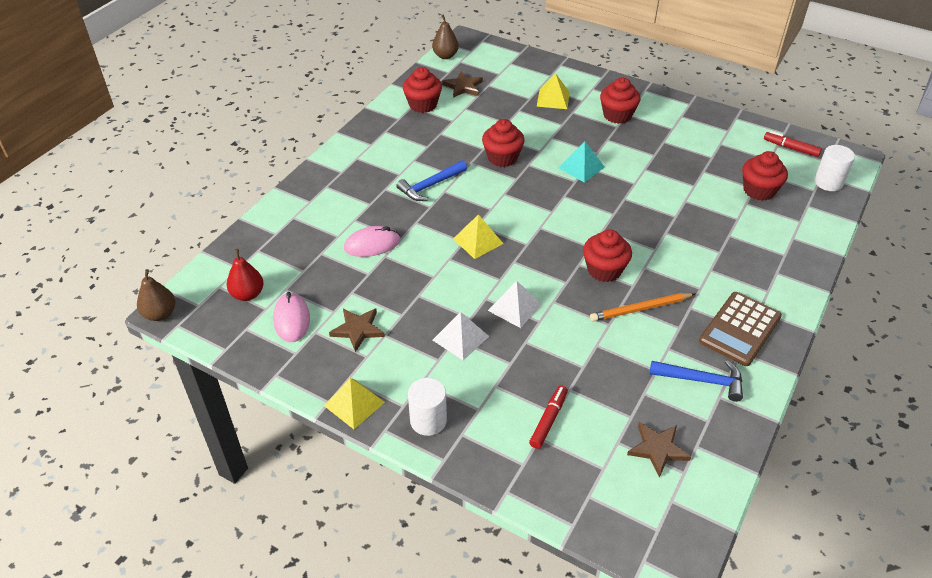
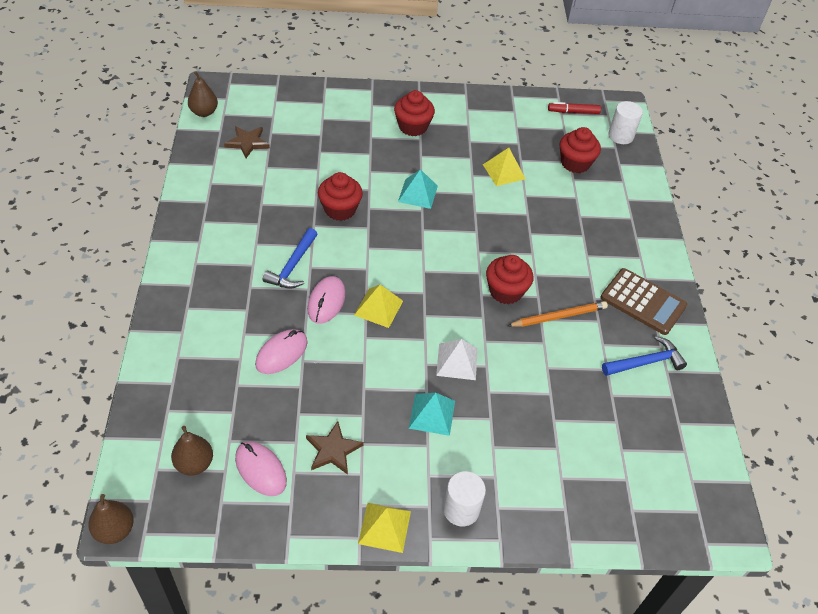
camera: 35 degrees left, 5 degrees up
red pear [227,249,264,301] -> brown pear [171,426,213,475]
red cupcake [403,67,442,113] -> none
white pyramid [433,312,489,361] -> turquoise pyramid [409,393,455,436]
red marker [529,385,568,449] -> none
yellow pyramid [537,73,570,109] -> yellow pyramid moved to [483,148,526,186]
orange pencil [590,293,695,322] -> orange pencil turned 150 degrees counterclockwise [507,301,608,327]
brown star [627,422,691,478] -> none
brown calculator [699,292,782,366] -> brown calculator turned 60 degrees counterclockwise [601,268,688,335]
none -> pink mouse [307,276,346,324]

